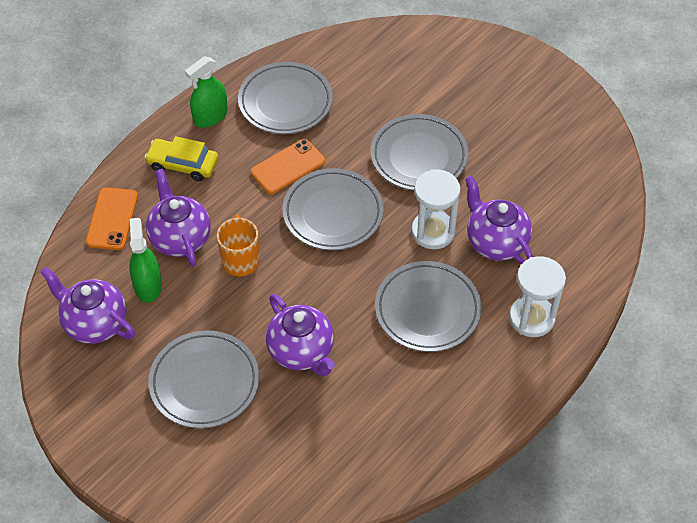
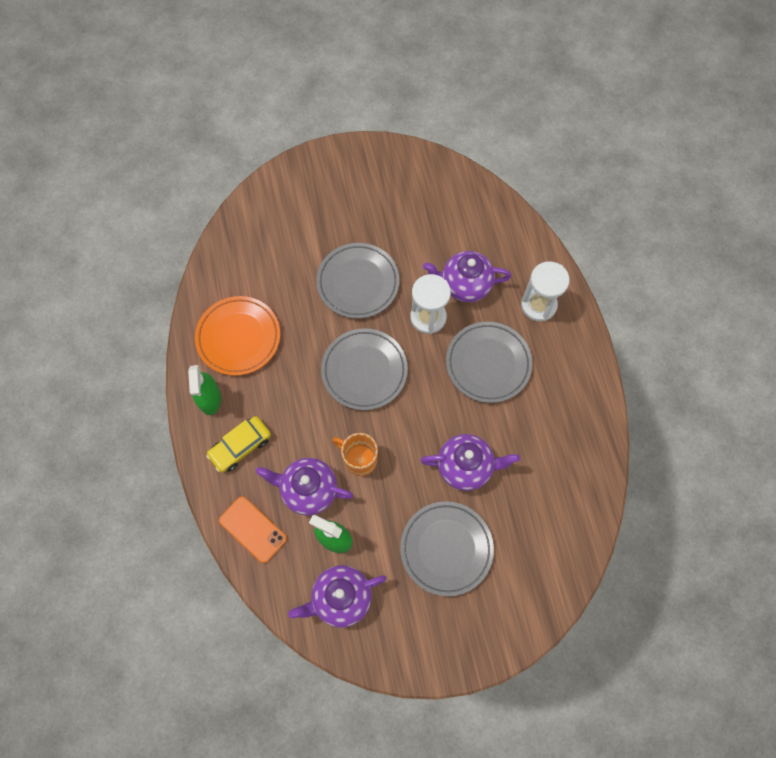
camera: 55 degrees left, 15 degrees up
grey plate [238,62,333,134] -> orange plate [195,296,280,376]
orange phone [251,139,325,194] -> none

